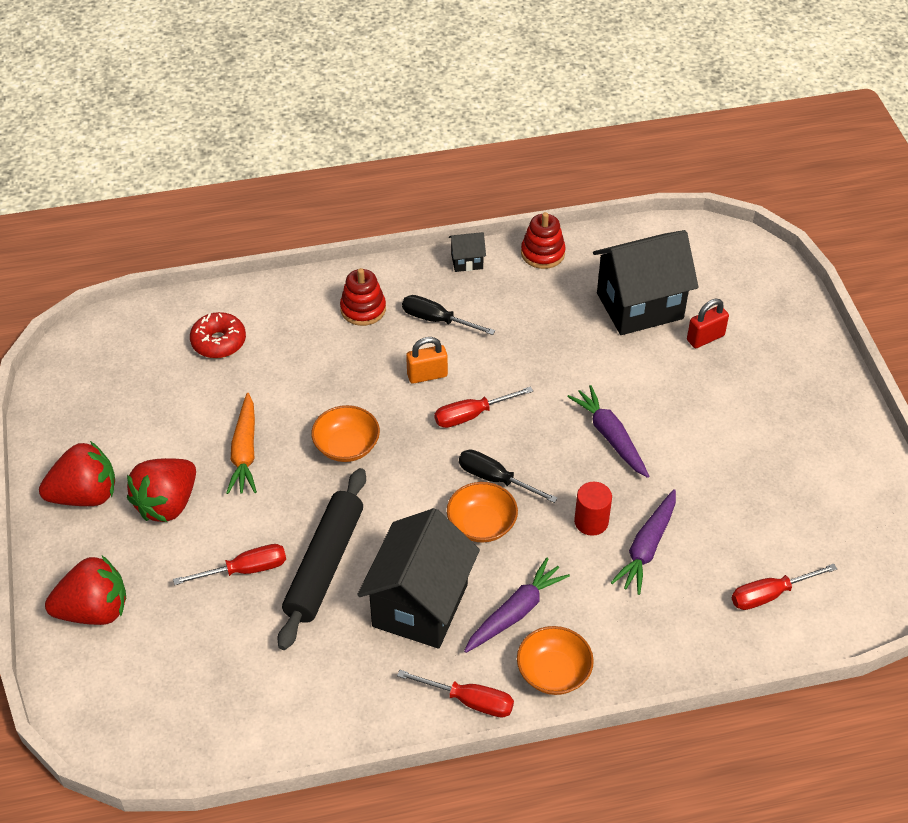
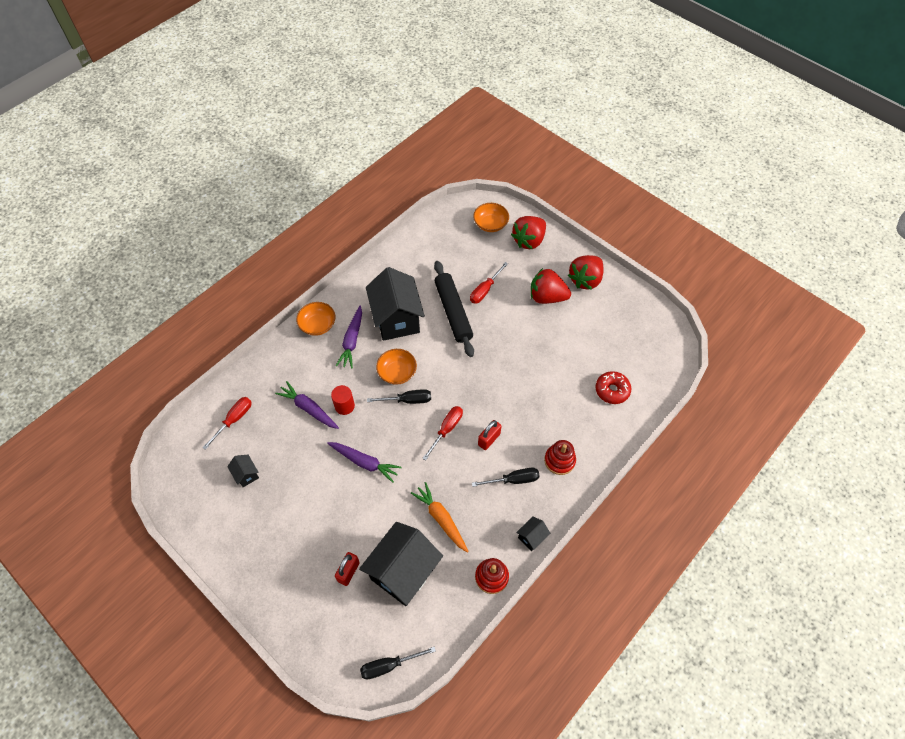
camera: 145 degrees right, 10 degrees up
red strawberry [127,458,196,522] -> red strawberry turned 75 degrees counterclockwise [531,268,571,304]
orange carrot [226,393,257,494] -> orange carrot moved to [411,482,469,553]
orange bowl [311,405,380,462] -> orange bowl moved to [473,203,509,232]
red screwdriver [397,670,514,718] -> none
orange padlock [406,337,448,384] -> red padlock [478,420,502,450]
purple carrot [610,489,676,595] -> purple carrot turned 45 degrees counterclockwise [275,381,339,429]
none -> black house [227,454,259,487]
none -> black screwdriver [360,647,436,680]

